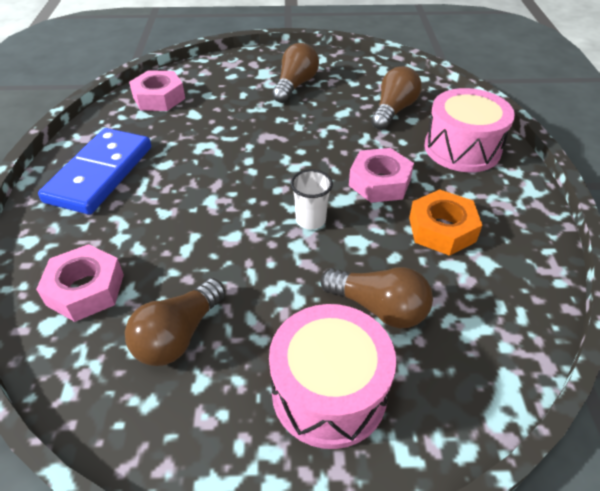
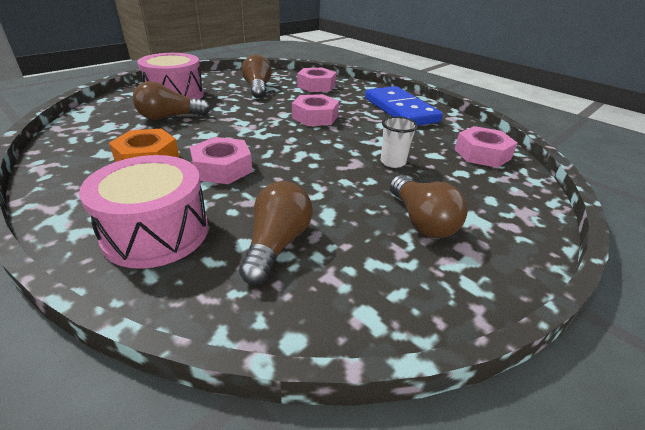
camera: 135 degrees right, 10 degrees down
white cup [290,169,333,229] -> white cup moved to [381,116,418,168]
brown light bulb [371,66,421,130] -> brown light bulb turned 150 degrees counterclockwise [239,181,313,285]
none -> pink nut [292,94,339,126]

